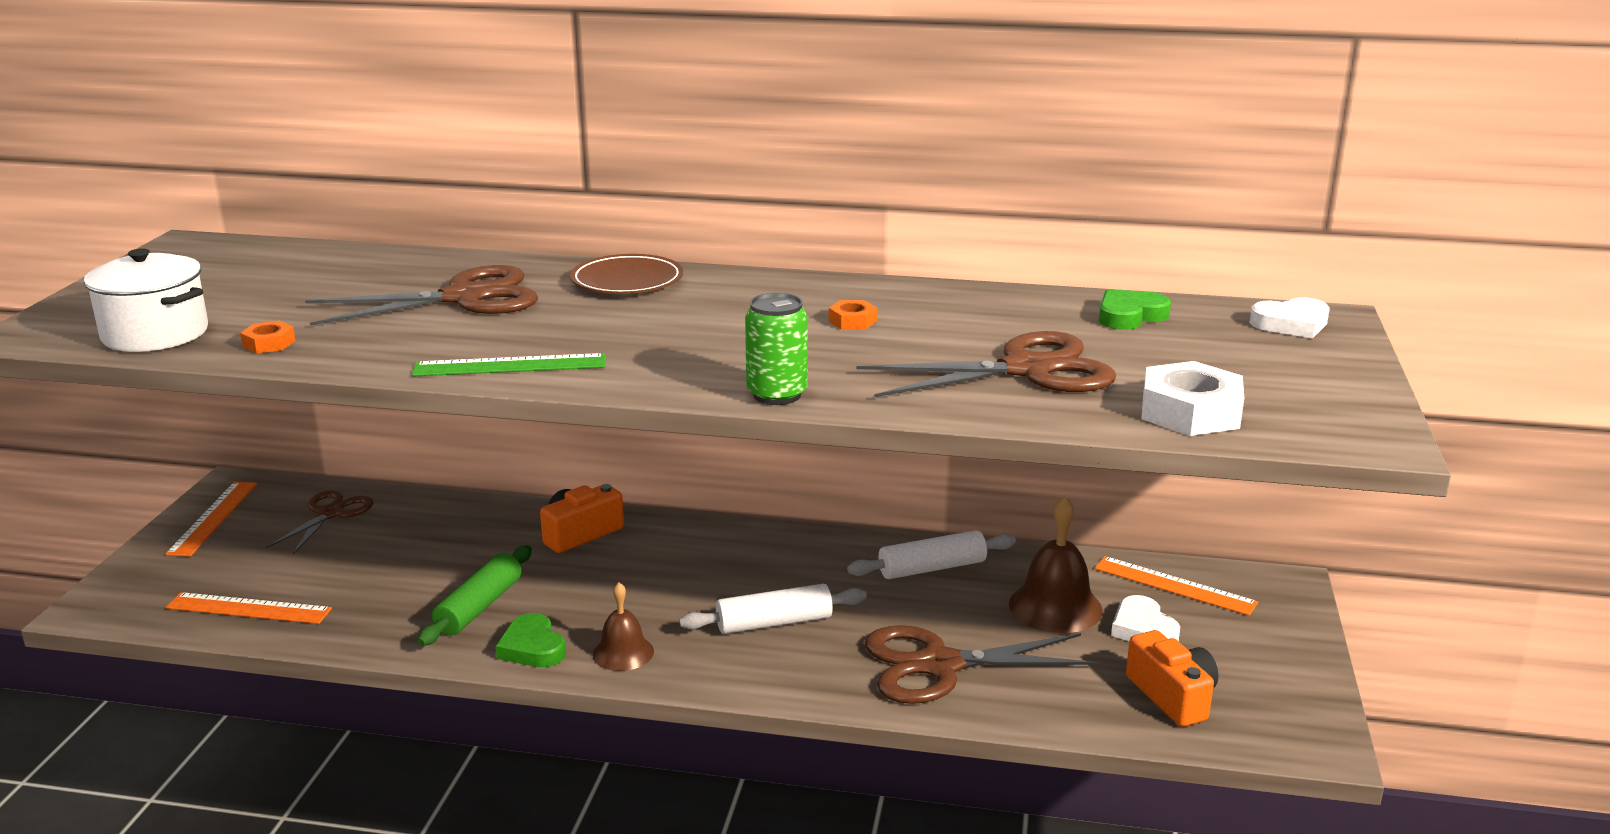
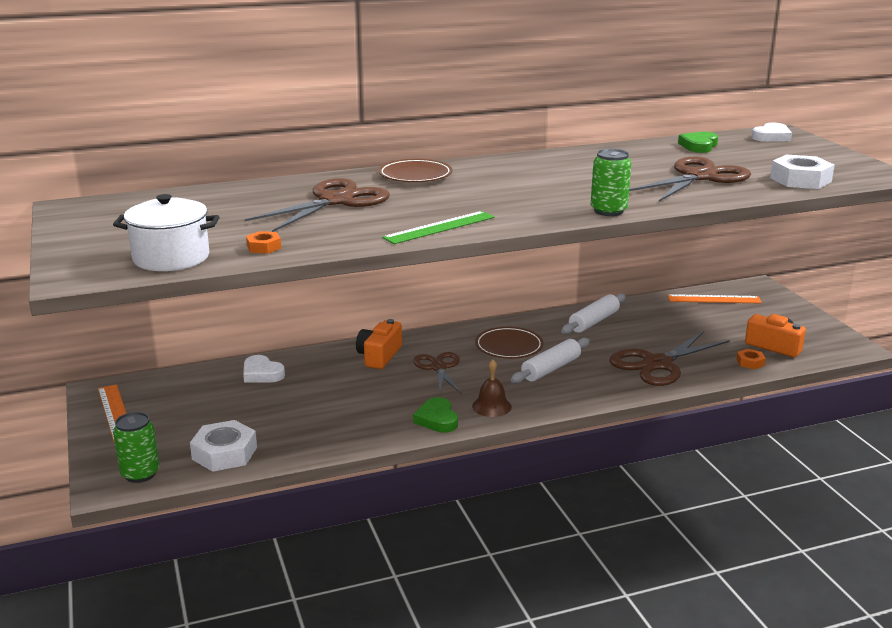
camera: 30 degrees left, 0 degrees up
orange ruler [166,592,332,624] -> white nut [190,420,257,472]
brown scissors [266,490,374,554] -> brown scissors moved to [413,352,462,394]
green rolling pin [418,545,532,646] -> none
green heart [495,613,566,667] -> green heart turned 45 degrees clockwise [413,397,458,433]
orange nut [829,300,877,329] -> orange nut moved to [736,349,766,369]
brown bell [1009,496,1103,633] -> none
white heart [1111,595,1180,641] -> white heart moved to [243,355,285,383]
none -> green can [113,412,159,483]
none -> brown plate [475,327,544,359]

